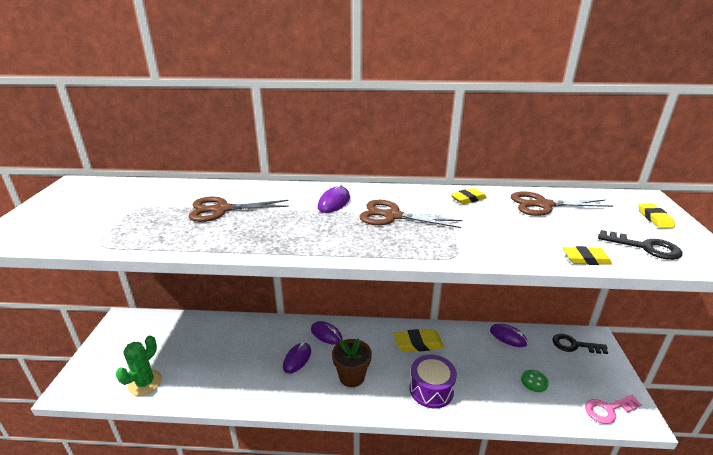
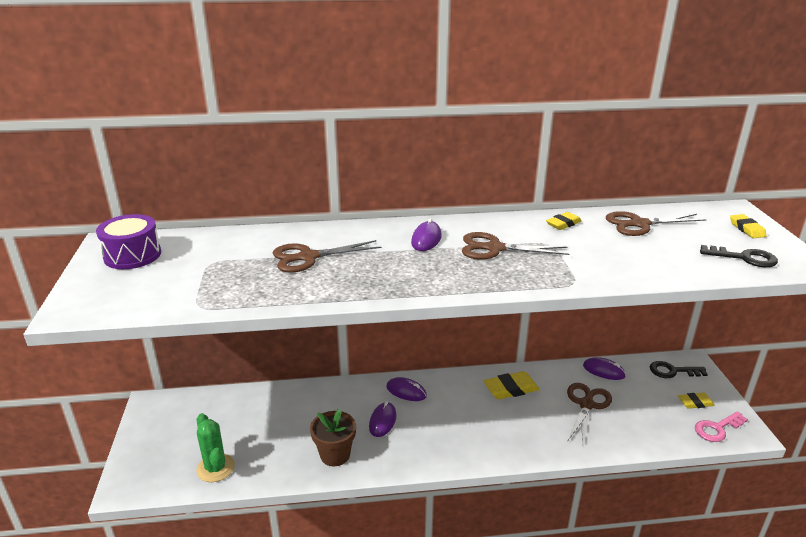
camera: 10 degrees left, 0 degrees up
green cactus [116,336,162,396] -> green cactus turned 45 degrees counterclockwise [196,413,235,482]
brown flower pot [332,338,372,387] -> brown flower pot moved to [310,409,356,466]
purple drum [410,354,457,409] -> purple drum moved to [96,214,161,269]
green button [521,370,549,392] -> none
yellow eraser [563,246,612,265] -> yellow eraser moved to [678,393,715,409]
none -> brown scissors [567,383,612,445]

